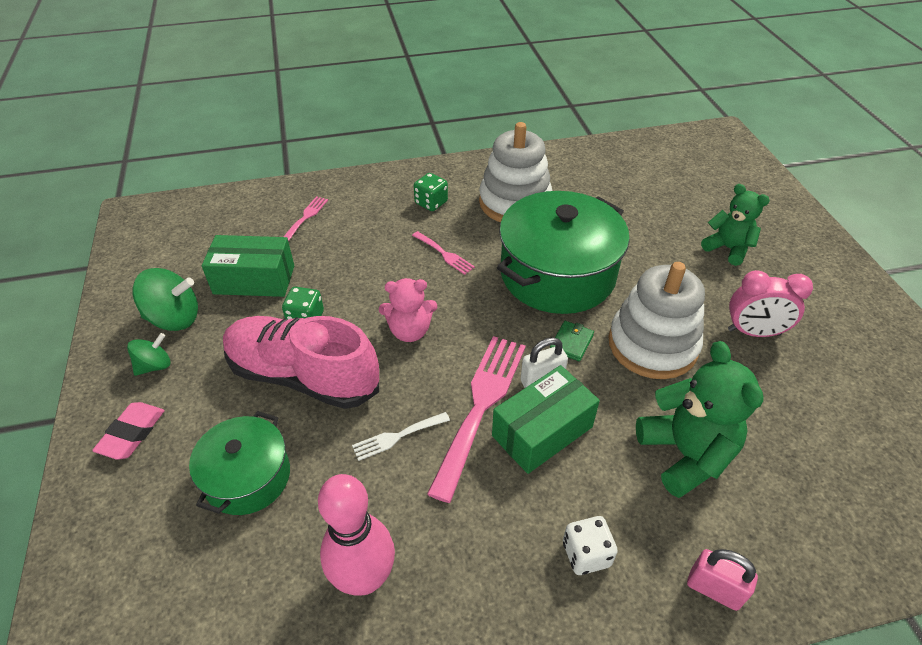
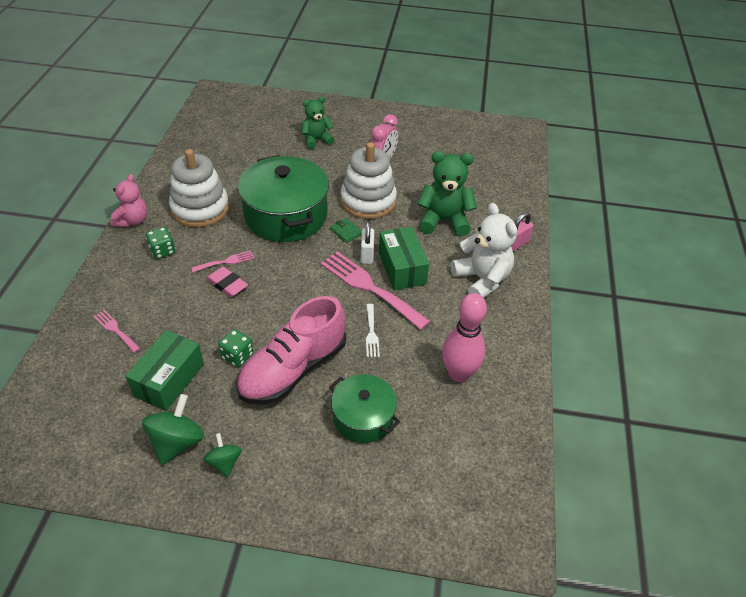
camera: 70 degrees left, 0 degrees up
pink eraser [92,402,165,460] -> pink eraser moved to [206,267,248,297]
pink teddy bear [379,278,437,342] -> pink teddy bear moved to [110,174,147,227]
white dice [563,516,618,575] -> white teddy bear [451,203,517,298]

